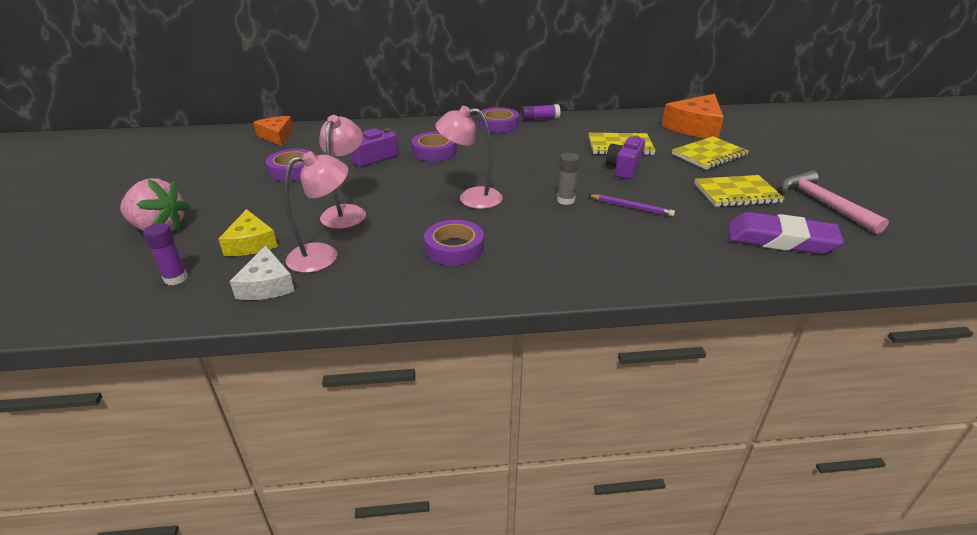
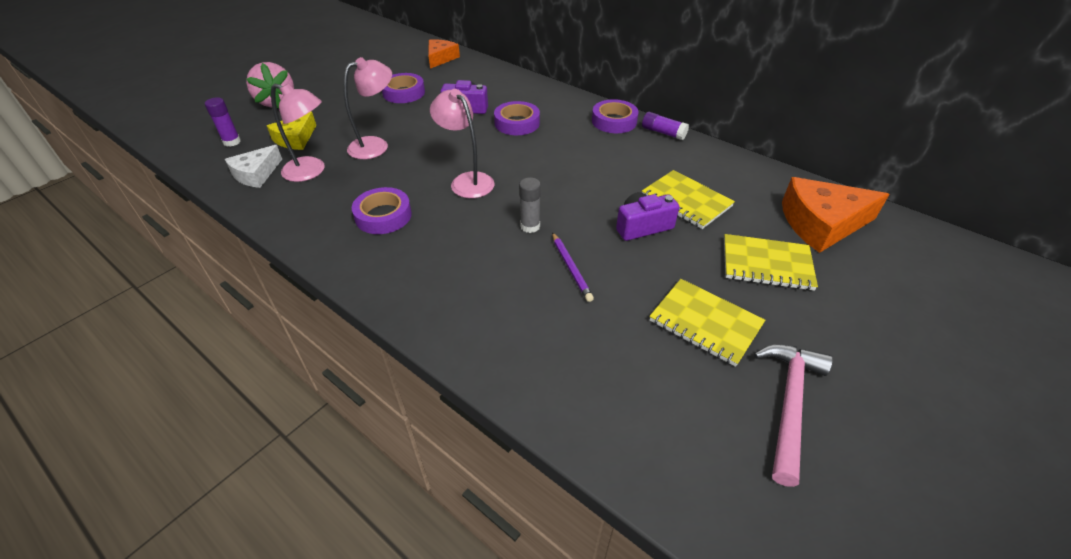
camera: 45 degrees right, 10 degrees up
purple eraser [728,212,844,254] -> none

